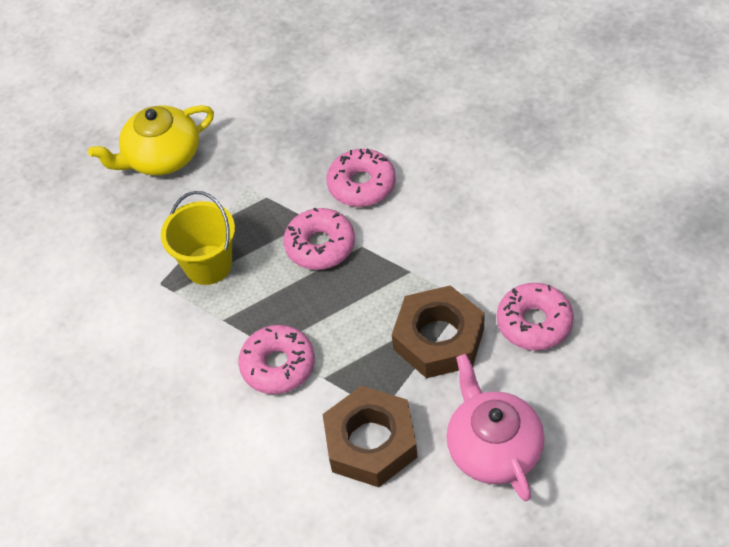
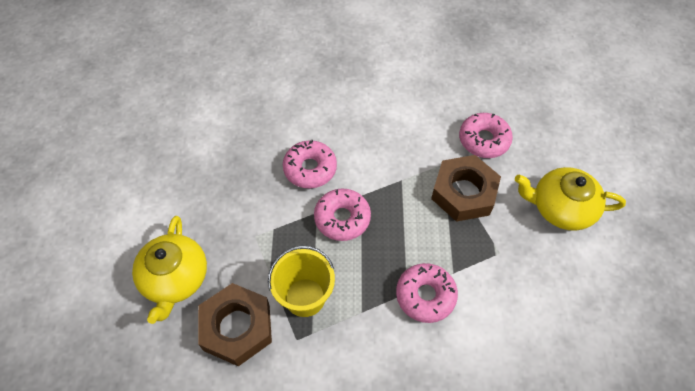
camera: 65 degrees left, 5 degrees up
brown nut [323,386,418,487] -> brown nut moved to [198,283,272,366]
pink teapot [446,354,545,501] -> yellow teapot [515,167,626,231]

